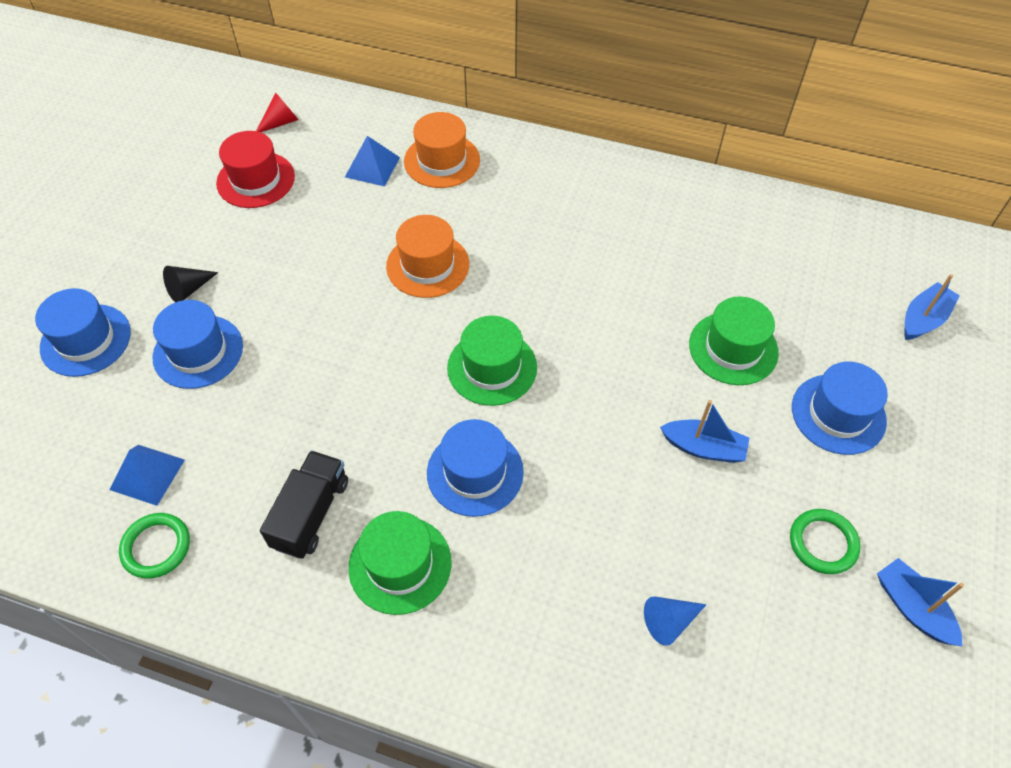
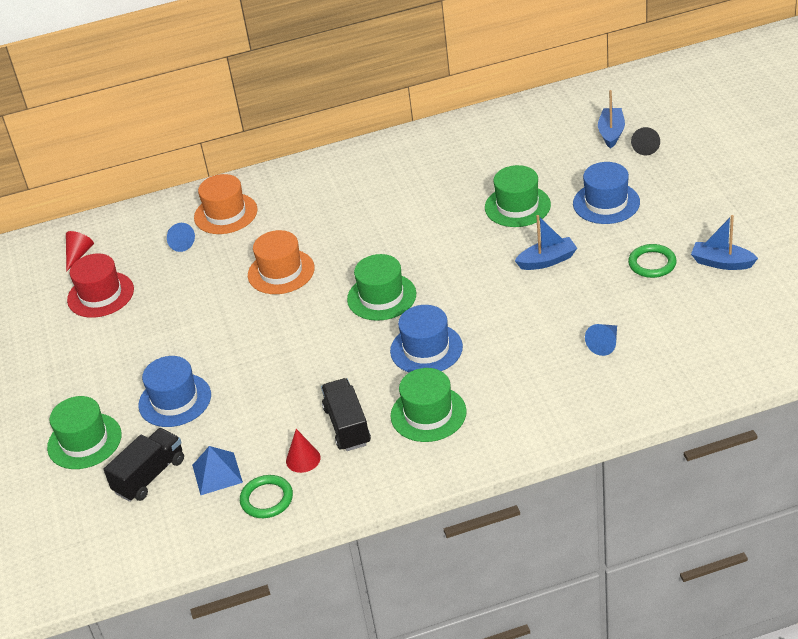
camera: 30 degrees left, 15 degrees down
blue hat [35,288,131,377] -> green hat [47,396,122,469]
black cone [163,266,218,302] -> black cone moved to [631,127,660,155]
blue pyramid [345,136,400,186] -> blue cone [167,223,195,252]
none -> black truck [104,428,184,502]
none -> red cone [286,429,321,473]

